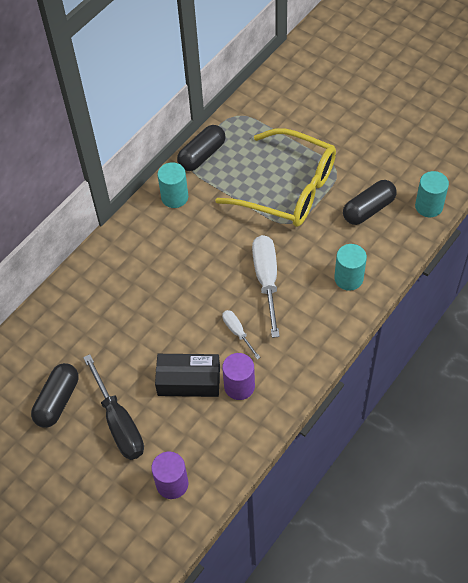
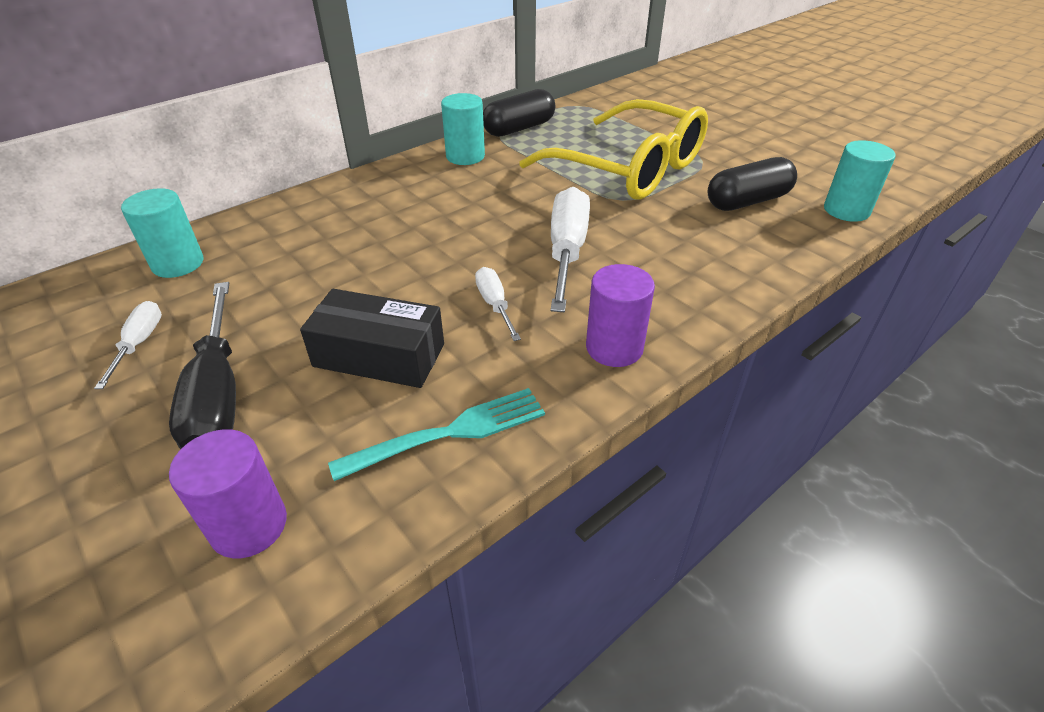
camera: 10 degrees right, 15 degrees down
black capsule [31,363,78,428] -> white screwdriver [94,301,162,389]
purple cylinder [222,353,255,400] -> purple cylinder moved to [586,264,655,367]
turquoise cylinder [334,244,367,291] -> turquoise cylinder moved to [121,188,203,278]
none -> turquoise fork [328,388,545,481]

